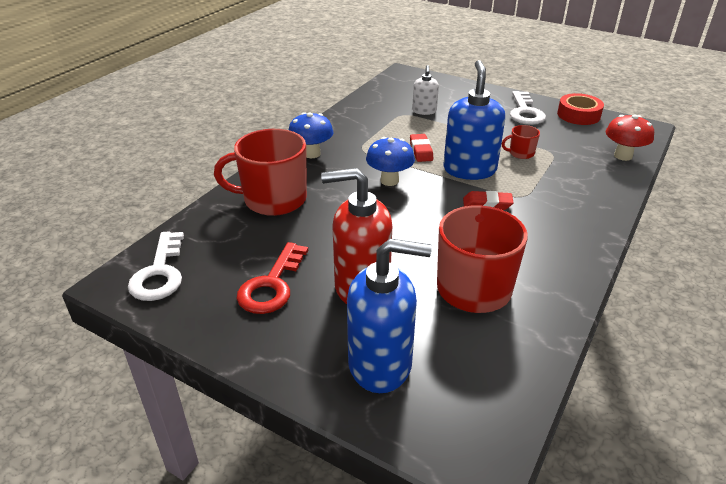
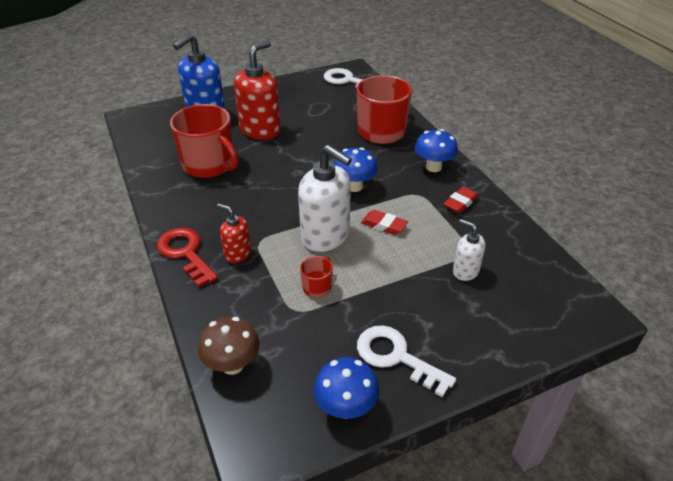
camera: 125 degrees right, 5 degrees up
red key [237,242,308,314] -> red key moved to [157,228,218,288]
blue soap dispenser [443,60,505,180] -> white soap dispenser [298,145,352,252]
red eraser [463,191,514,210] -> red eraser moved to [444,187,479,213]
red tape [557,93,604,125] -> blue mushroom [314,357,379,419]
red mushroom [606,115,654,161] -> brown mushroom [198,316,260,375]
none -> red soap dispenser [217,204,251,263]

